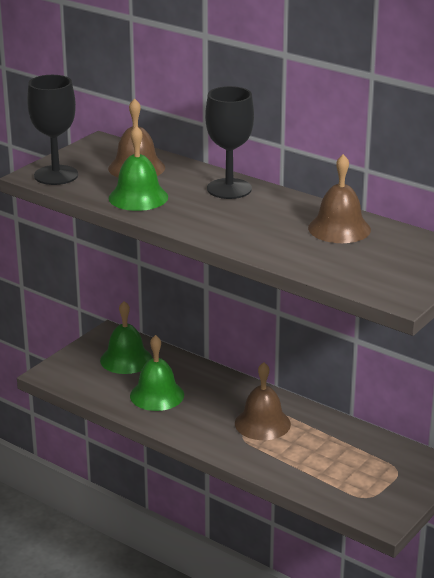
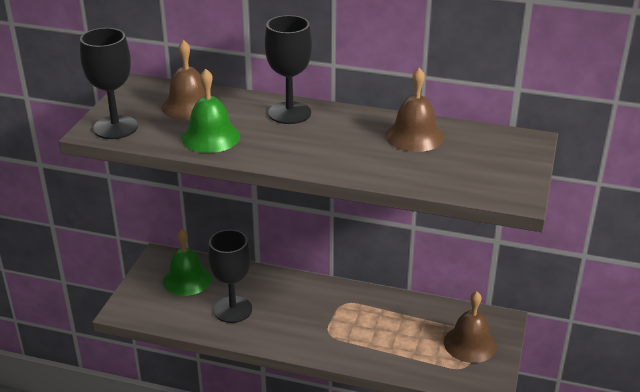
camera: 20 degrees left, 5 degrees up
green bell [130,335,184,411] -> black goblet [208,229,252,323]
brown bell [235,362,291,440] -> brown bell moved to [444,291,497,363]

